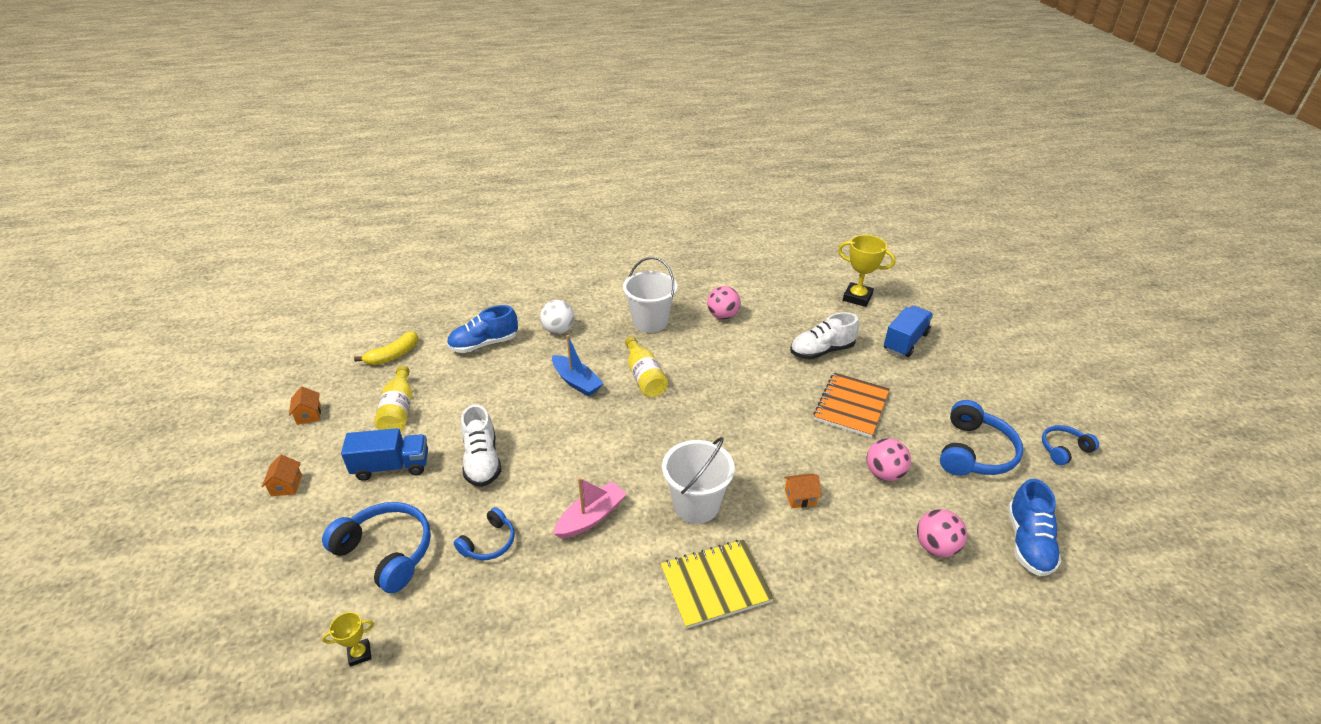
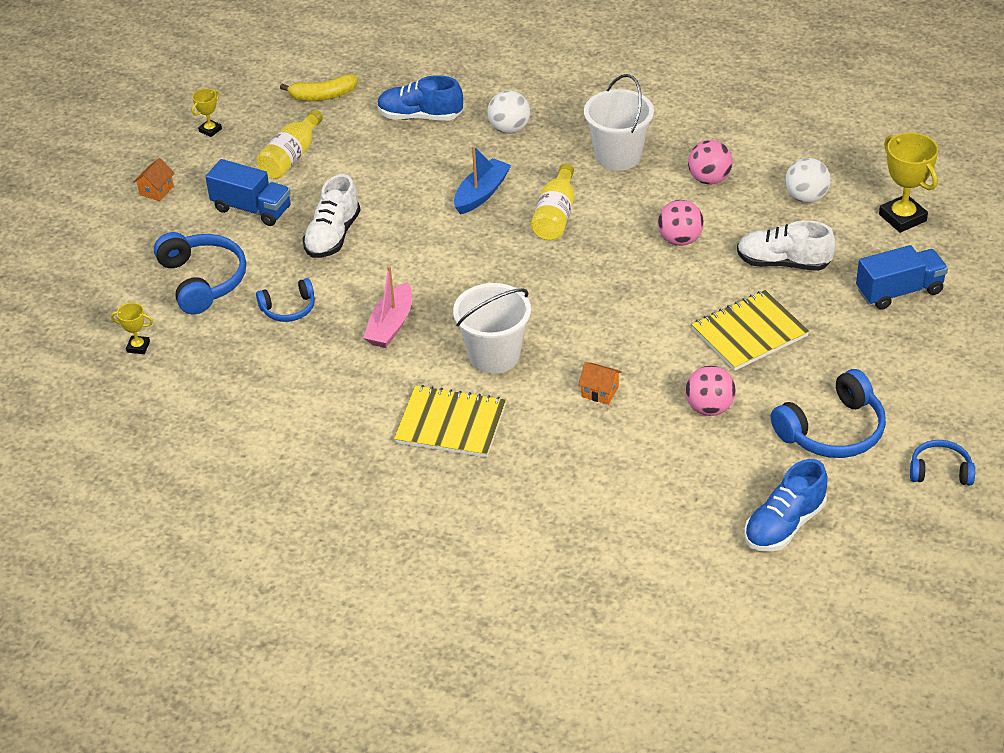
camera: 35 degrees right, 5 degrees up
orange house [289,387,321,425] -> yellow trophy [192,89,222,137]
blue boat [552,335,604,396] -> blue boat turned 135 degrees counterclockwise [454,146,511,214]
pink boat [553,477,627,539] -> pink boat turned 120 degrees clockwise [363,266,412,348]
orange notebook [813,372,890,438] -> yellow notebook [691,290,809,371]
pink ball [917,509,967,557] -> pink ball moved to [658,200,704,246]
none -> white ball [785,158,831,203]

